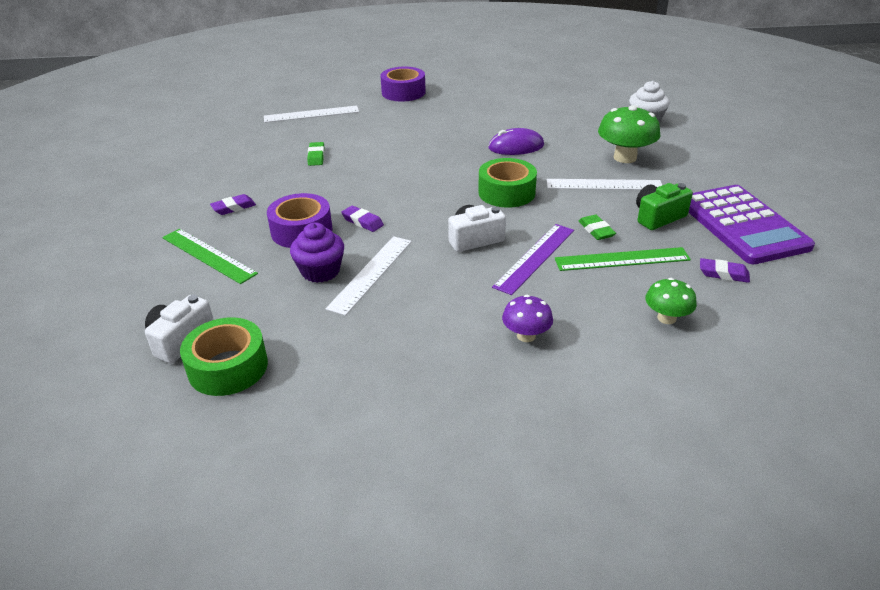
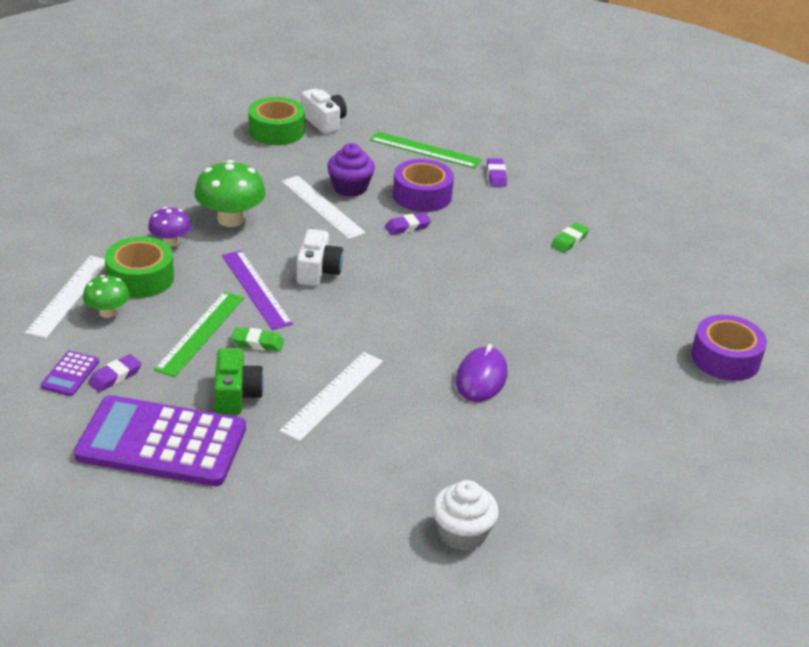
camera: 115 degrees right, 0 degrees up
green ruler [162,229,258,284] -> green ruler turned 45 degrees clockwise [370,131,482,168]
white ruler [264,106,359,123] -> white ruler moved to [25,256,105,338]
green eraser [307,142,325,166] -> green eraser turned 75 degrees counterclockwise [551,223,589,253]
green tape [478,158,537,208] -> green tape moved to [105,236,174,298]
green mushroom [598,105,660,163] -> green mushroom moved to [194,160,266,227]
none -> purple calculator [40,351,99,396]

